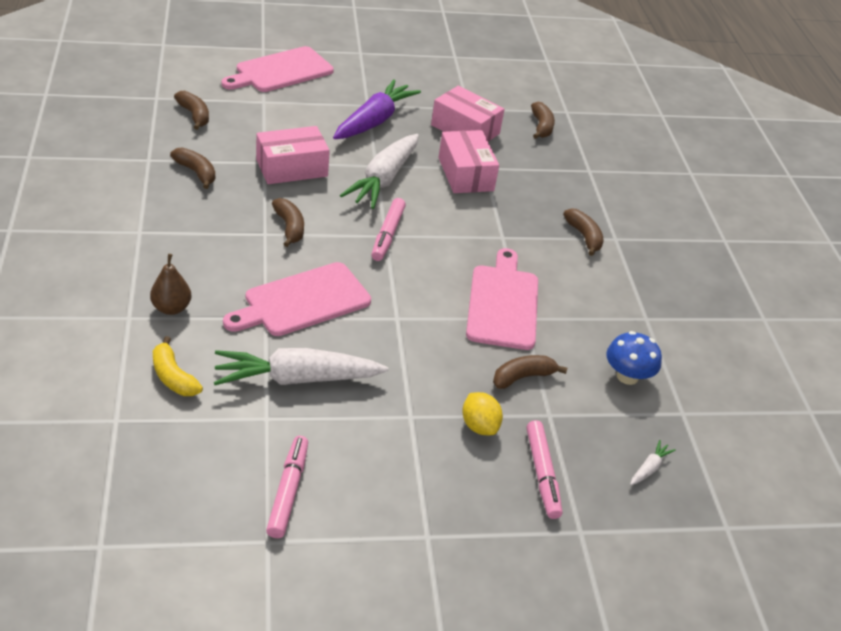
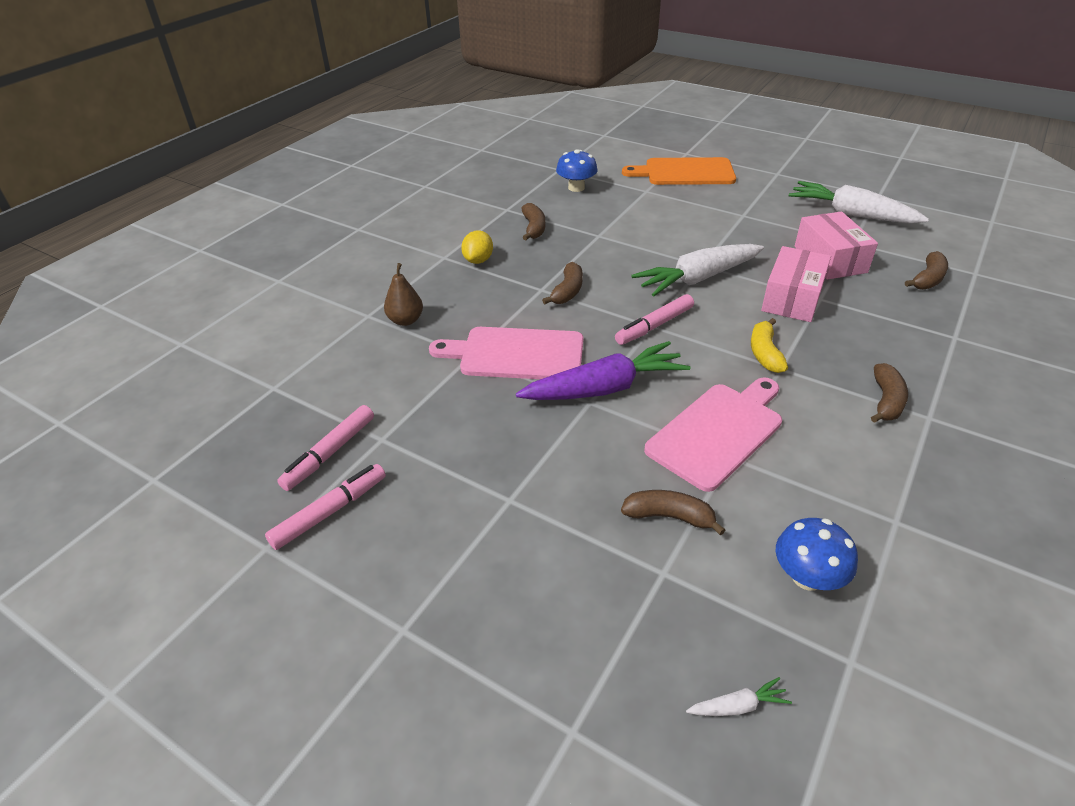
camera: 45 degrees right, 0 degrees up
yellow banana [153,336,203,396] -> yellow banana moved to [751,318,788,373]
brown banana [174,91,209,130] -> blue mushroom [556,149,598,192]
white carrot [214,348,388,385] -> white carrot moved to [789,181,929,224]
pink cutting board [221,46,334,92] -> orange cutting board [622,157,736,185]
pink box [256,126,330,184] -> none
purple carrot [333,79,421,139] -> purple carrot moved to [516,341,691,400]
yellow lemon [462,392,503,435] -> yellow lemon moved to [461,230,493,264]
pink marker [526,420,562,519] -> pink marker moved to [277,405,374,491]

